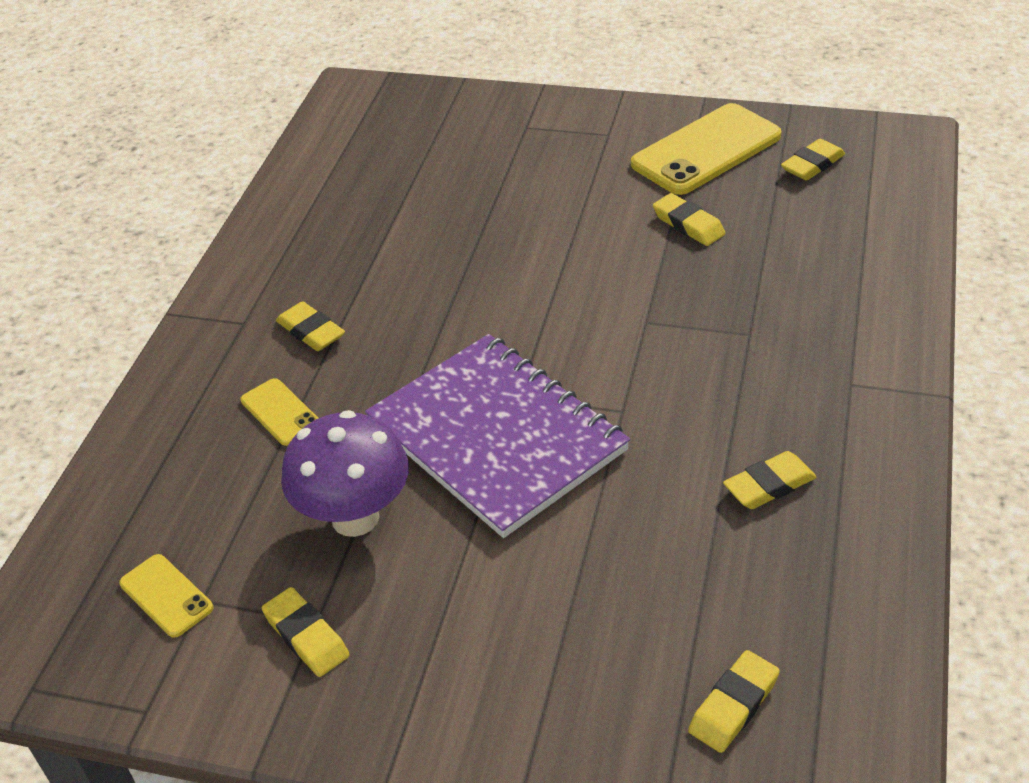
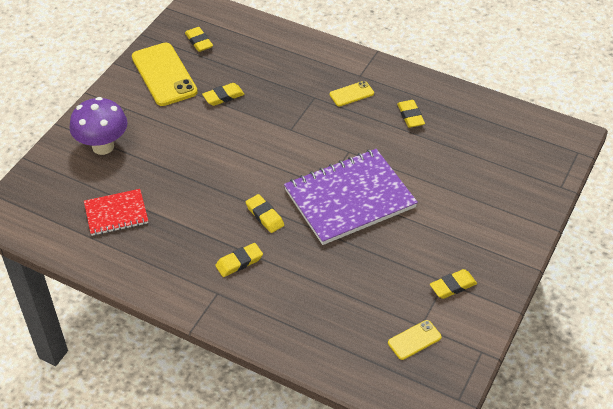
camera: 80 degrees left, 5 degrees up
yellow phone [240,378,319,446] -> yellow phone moved to [330,81,374,106]
purple mushroom [281,410,409,537] -> purple mushroom moved to [69,97,128,155]
yellow eraser [688,650,780,753] -> yellow eraser moved to [246,194,284,233]
none -> red notebook [84,189,148,236]

